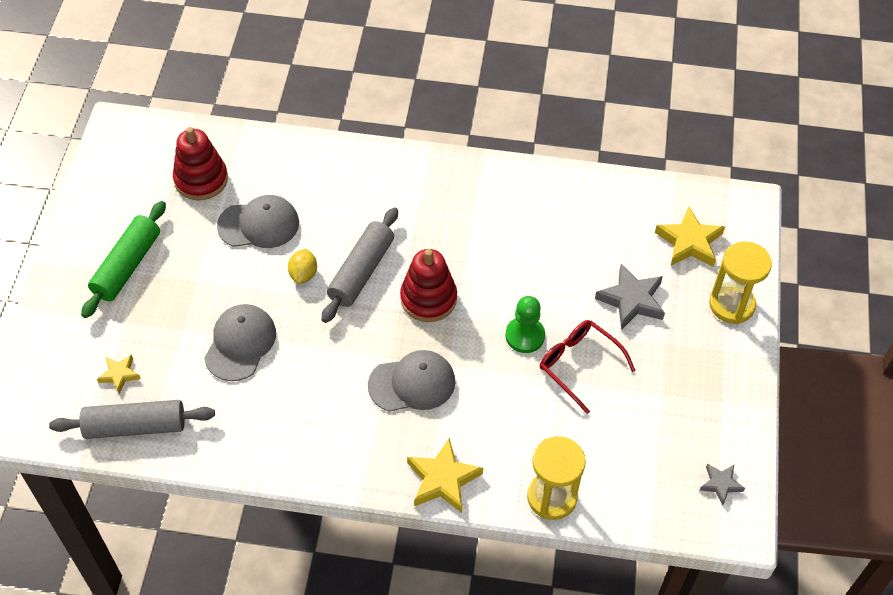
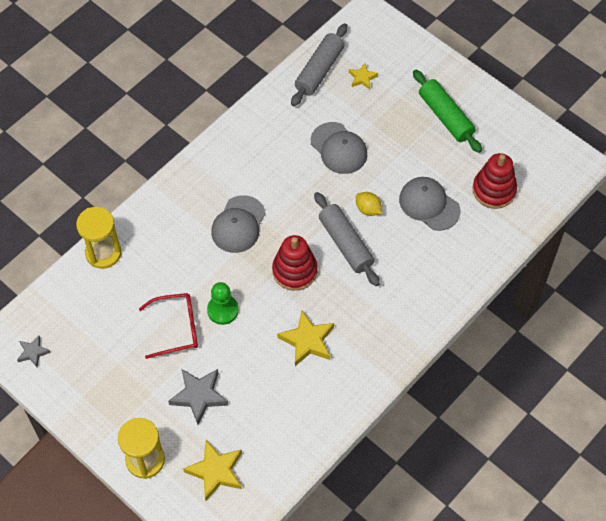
camera: 125 degrees right, 5 degrees up
grey cap [217,195,299,248] -> grey cap turned 105 degrees clockwise [399,177,460,231]
yellow star [407,438,483,513] -> yellow star moved to [277,310,334,366]

